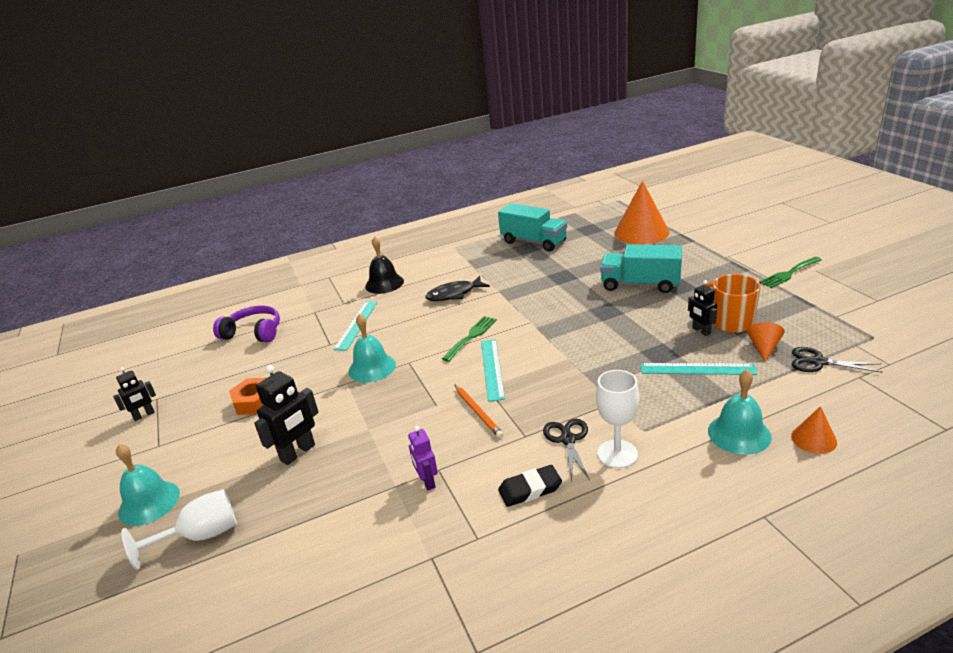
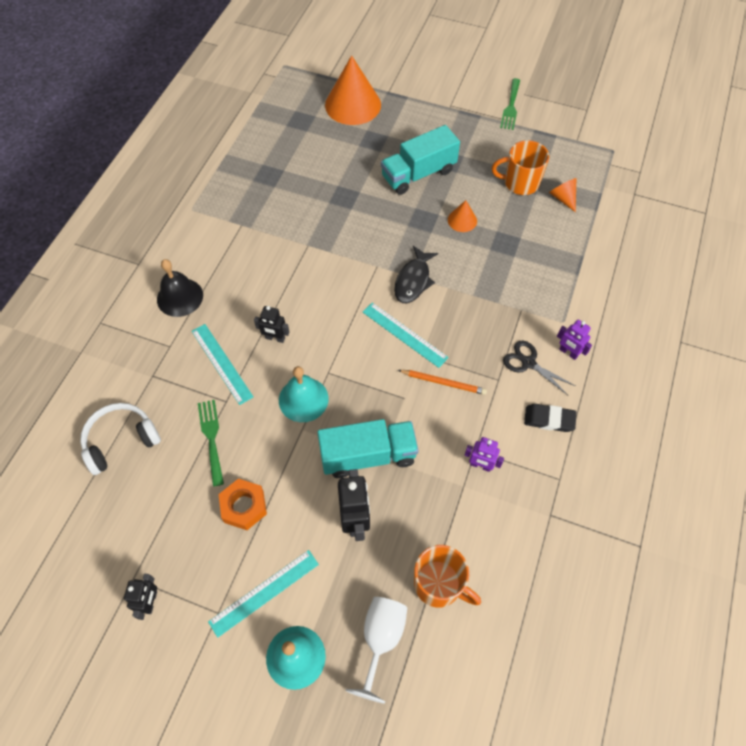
camera: 50 degrees left, 30 degrees up
purple headphones [213,305,280,342] -> white headphones [80,403,161,475]
black fish [425,276,490,301] -> black fish moved to [394,246,438,303]
green fork [442,316,497,362] -> green fork moved to [198,400,224,487]
turquoise truck [498,203,567,251] -> turquoise truck moved to [317,419,419,478]
black eraser [498,465,562,507] -> black eraser turned 75 degrees clockwise [524,404,576,432]
white goblet [596,370,639,468] -> purple robot [557,320,592,360]
turquoise ruler [641,363,757,375] -> turquoise ruler moved to [208,550,319,638]
black robot [688,280,717,336] -> black robot moved to [254,306,289,343]
turquoise bell [708,370,772,455] -> none
orange cone [791,406,837,454] -> orange cone moved to [448,200,477,232]
black scissors [792,347,883,373] -> none
none -> orange mug [414,545,481,608]

